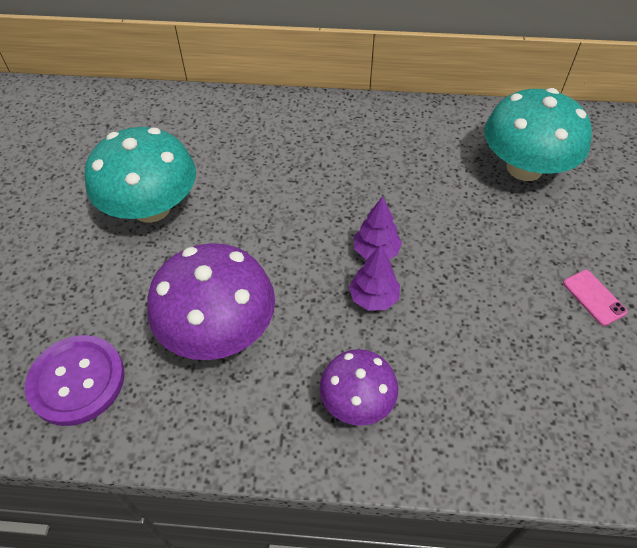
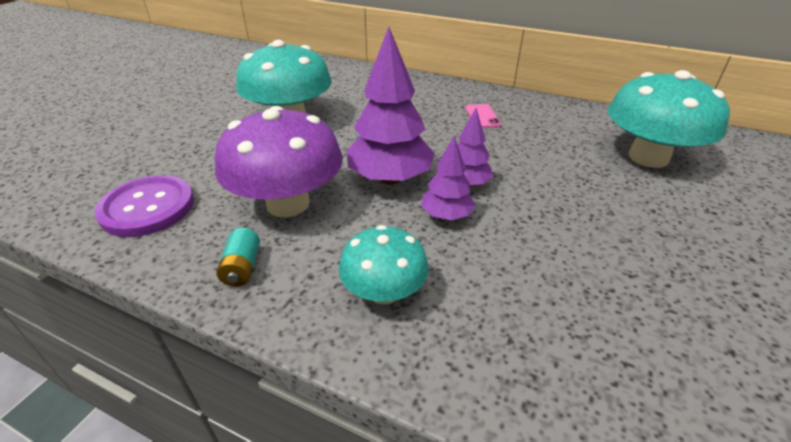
camera: 20 degrees right, 15 degrees down
purple mushroom [319,349,398,426] -> turquoise mushroom [339,225,429,305]
pink phone [563,270,627,326] -> pink phone moved to [465,104,501,128]
none -> turquoise battery [216,228,260,287]
none -> purple tree [347,27,435,185]

